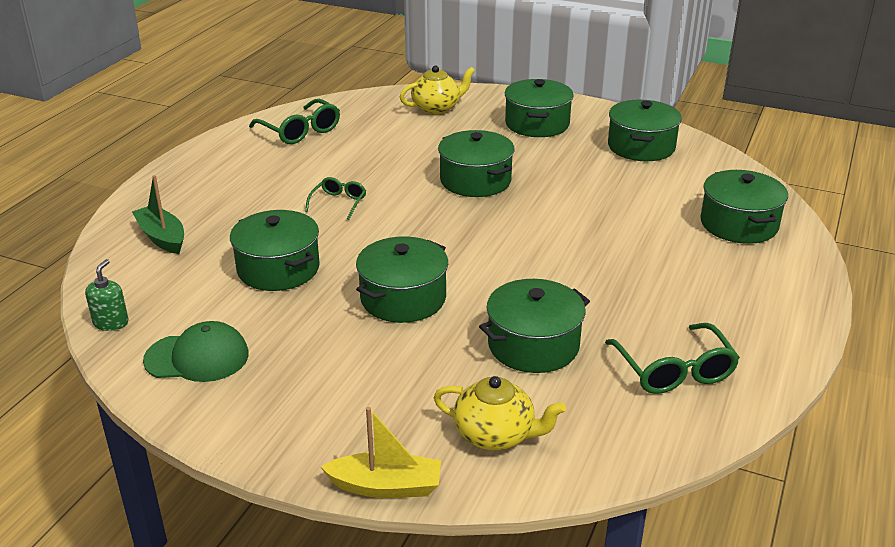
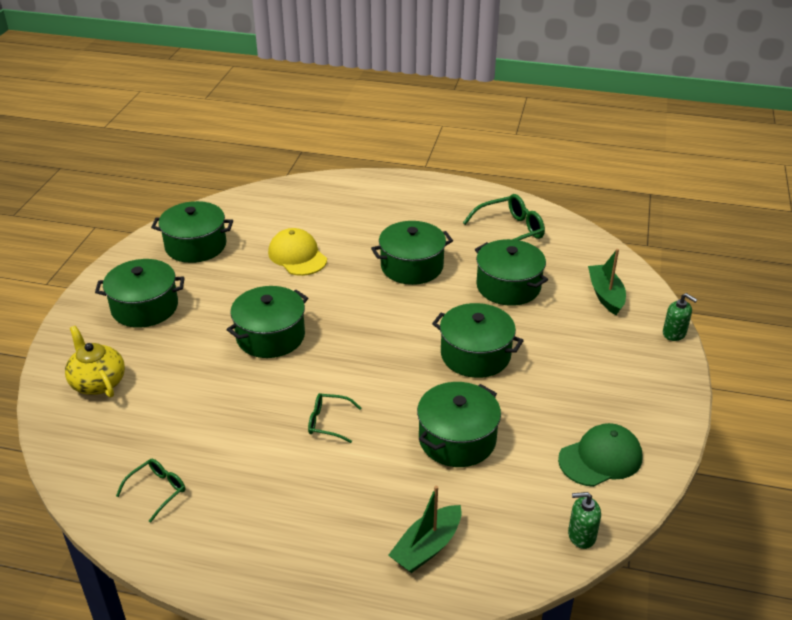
camera: 100 degrees left, 5 degrees up
green cap [143,321,249,382] -> green cap turned 75 degrees clockwise [558,423,642,487]
green glasses [249,99,340,144] -> green glasses [116,459,185,523], size x0.60
yellow boat [321,407,441,498] -> green soap dispenser [663,293,698,341]
yellow teapot [433,376,566,450] -> green boat [588,249,626,315]
green pot [700,170,788,244] -> green pot moved to [371,221,453,285]
none -> yellow cap [268,228,327,276]

